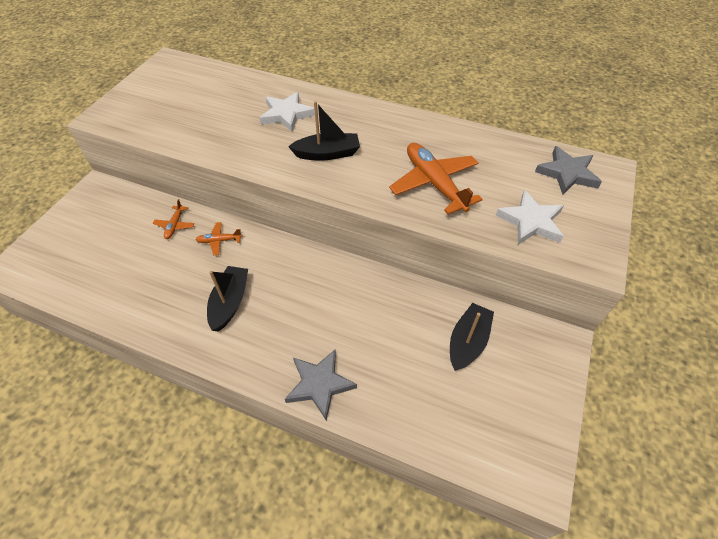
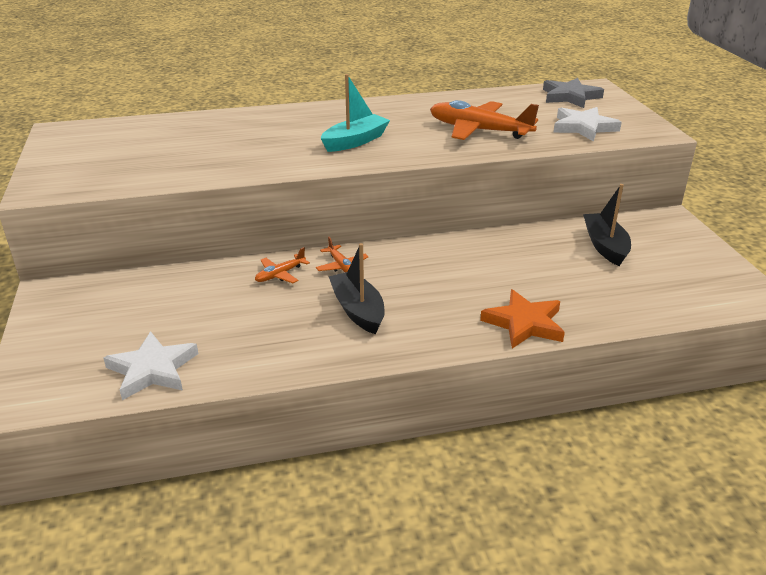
camera: 35 degrees left, 20 degrees down
orange plane [153,199,194,239] -> orange plane moved to [316,237,368,272]
white star [260,92,315,132] -> white star moved to [103,331,198,400]
grey star [285,350,357,421] -> orange star [480,289,565,348]
black boat [288,101,360,161] -> turquoise boat [321,74,390,152]

